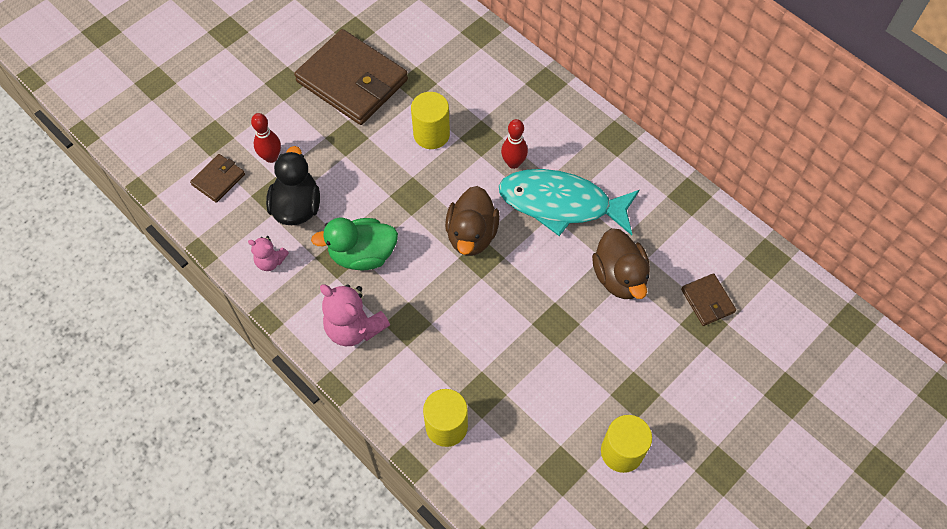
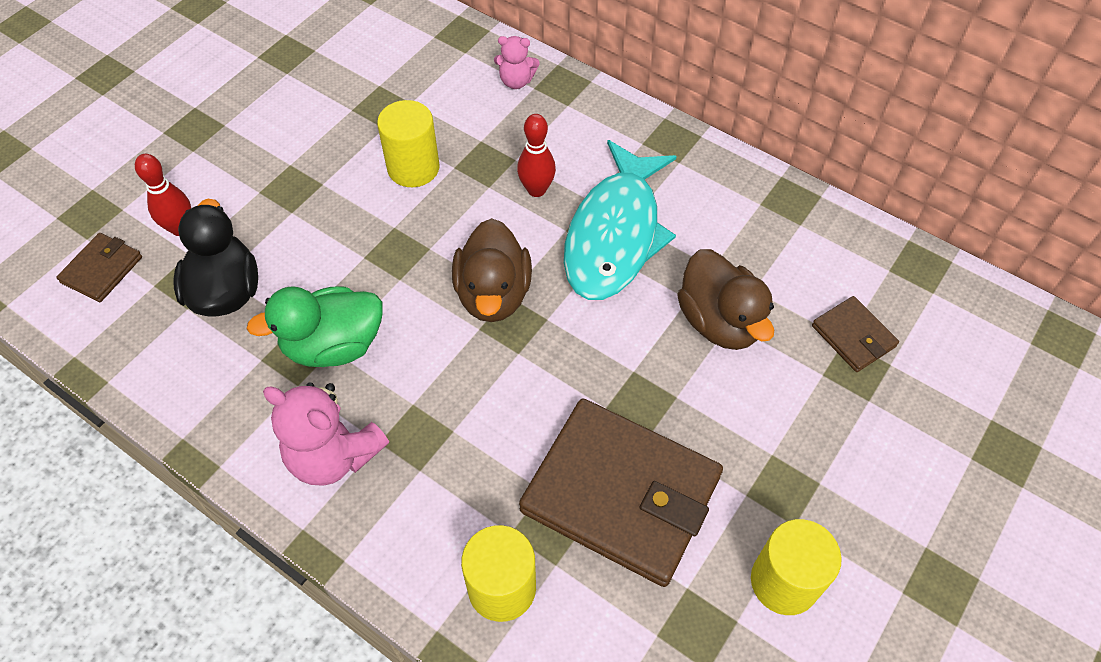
camera: 10 degrees left, 5 degrees down
pink teddy bear [248,236,289,271] -> pink teddy bear moved to [494,36,540,89]
brown wallet [294,29,408,125] -> brown wallet moved to [519,398,723,587]
turquoise fish [499,169,639,236] -> turquoise fish turned 75 degrees counterclockwise [564,140,677,300]

